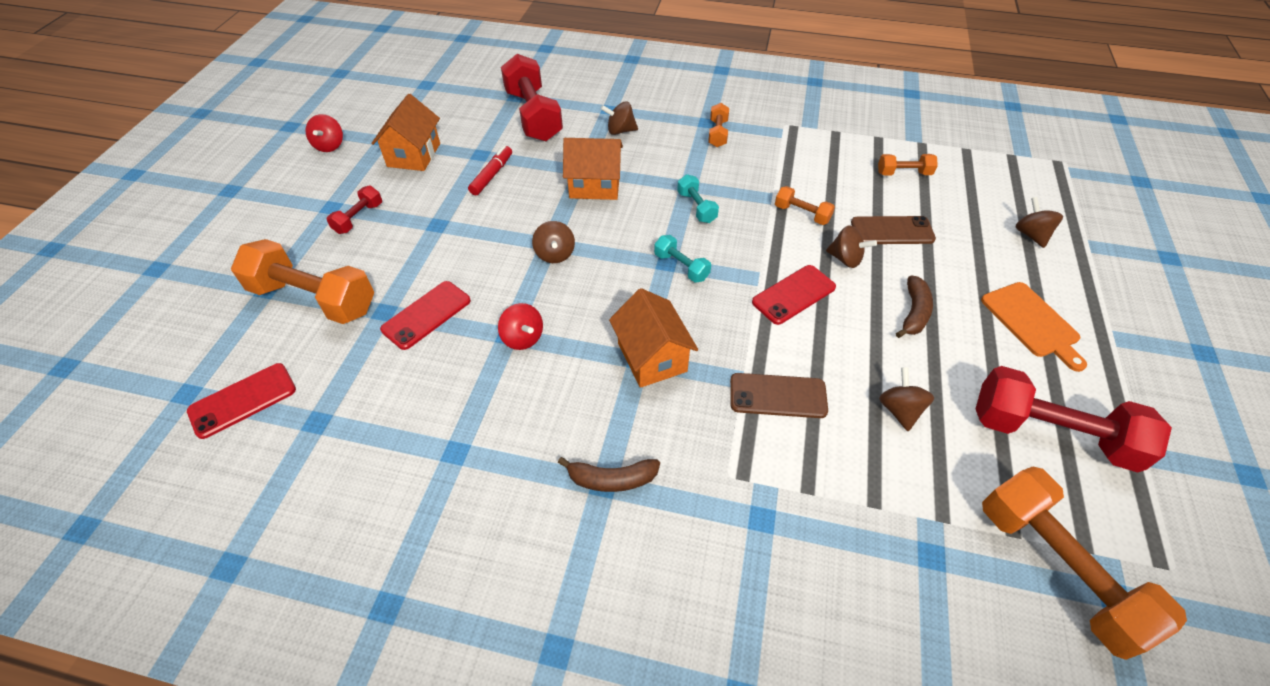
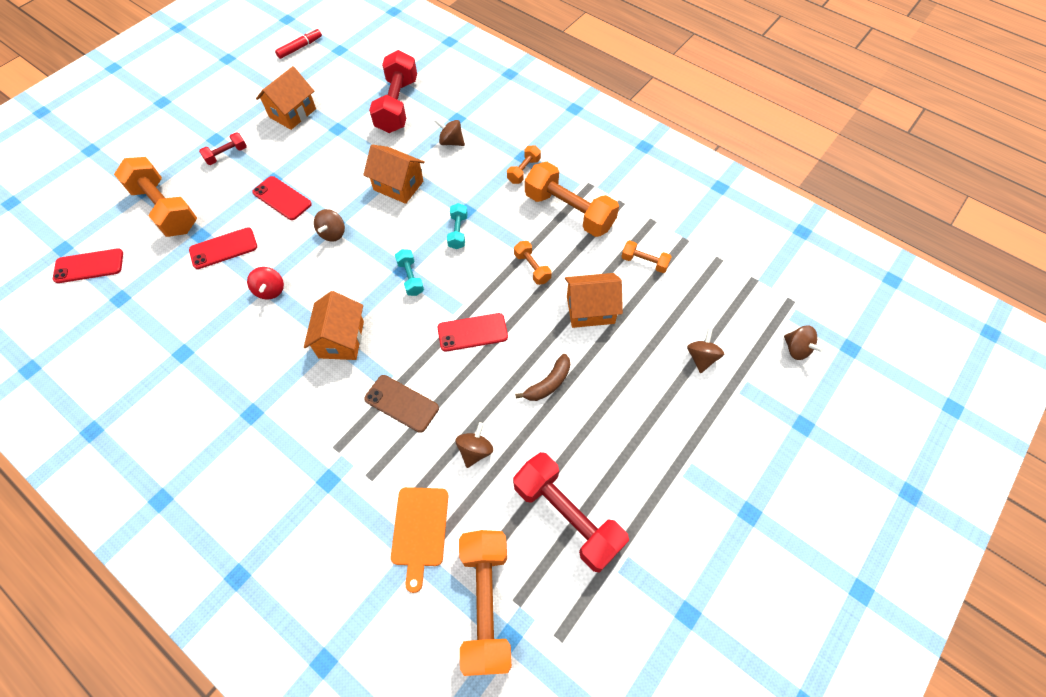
camera: 25 degrees right, 10 degrees up
red spinning top [306,114,343,152] -> none
red marker [468,146,512,195] -> red marker moved to [275,28,322,59]
brown banana [558,457,660,492] -> none
brown spinning top [826,225,877,268] -> brown spinning top moved to [784,326,824,360]
brown phone [851,216,936,244] -> orange house [565,273,623,328]
orange cutting board [981,282,1087,372] -> orange cutting board moved to [391,487,448,593]
none -> red phone [252,176,312,220]
none -> orange dumbbell [525,162,619,237]

